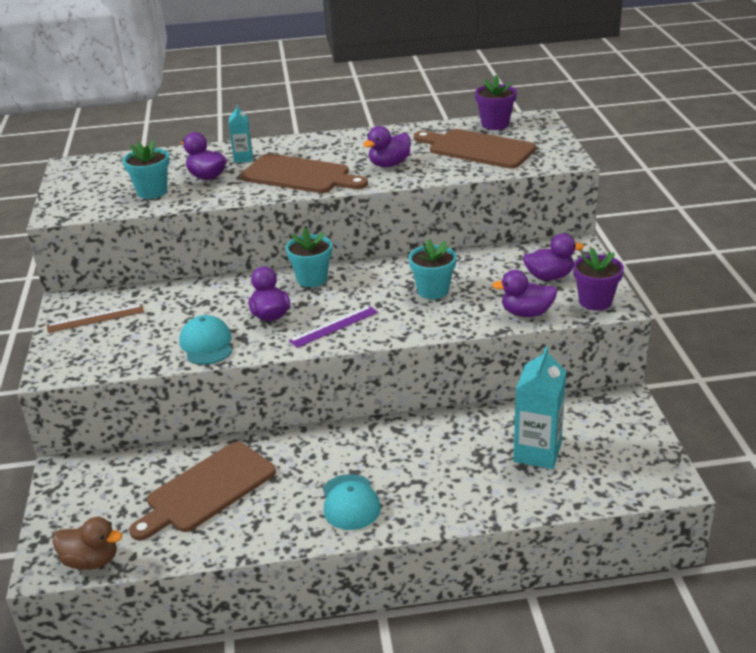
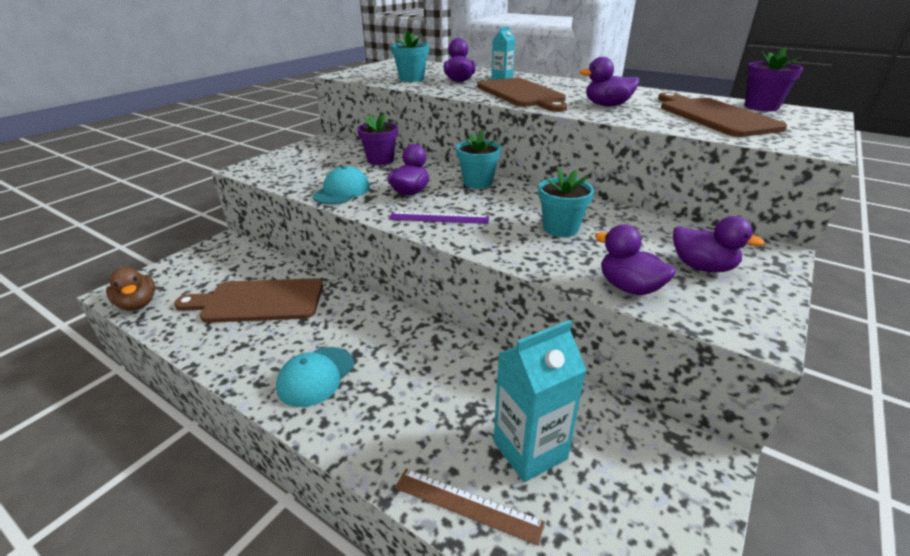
camera: 40 degrees right, 0 degrees up
brown ruler [47,304,144,333] -> brown ruler moved to [395,469,545,546]
purple flower pot [573,248,624,311] -> purple flower pot moved to [357,114,398,165]

